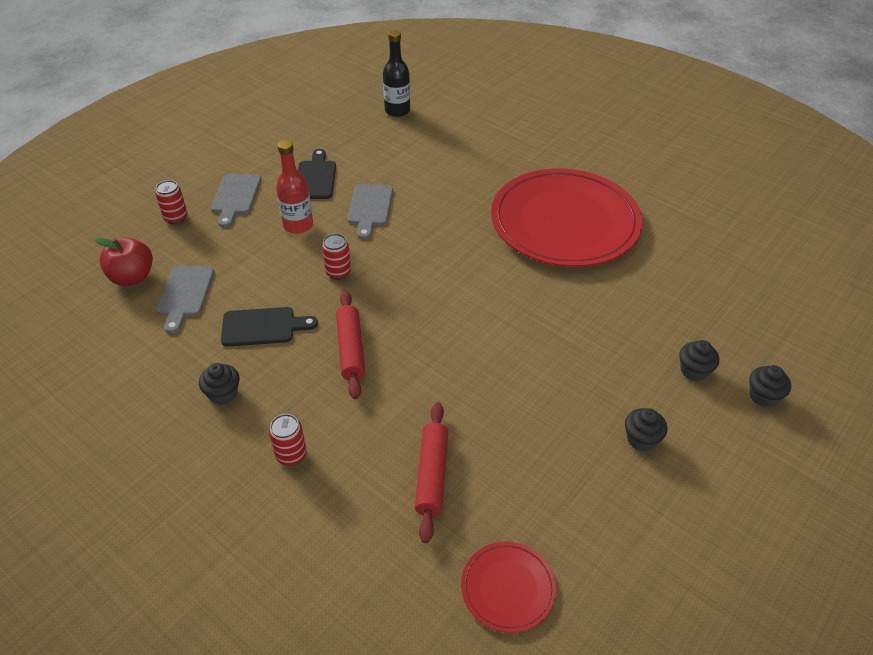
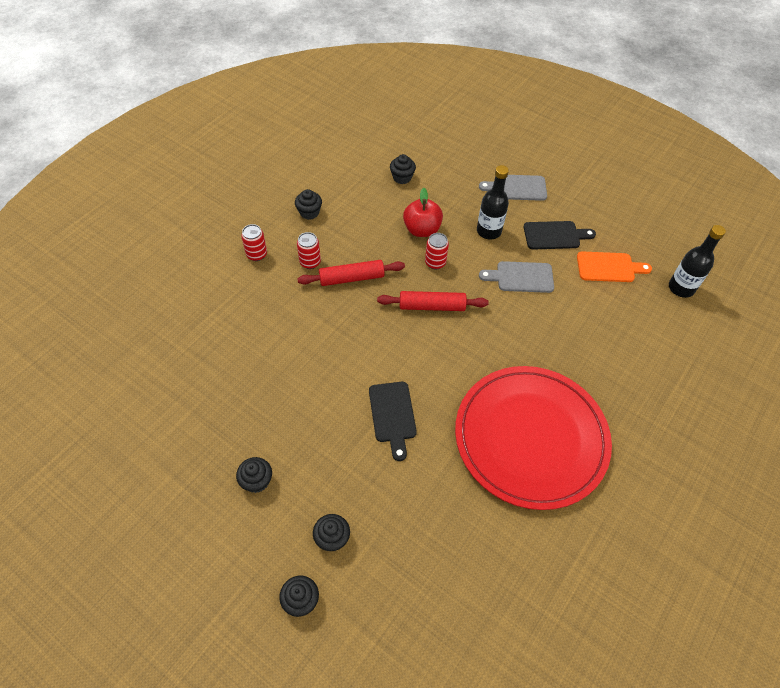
camera: 85 degrees right, 10 degrees up
red apple [94,237,153,286] -> red apple moved to [403,188,443,237]
red can [155,180,188,224] -> red can moved to [297,232,321,269]
grey cutting board [156,265,214,334] -> black cupcake [390,154,416,184]
black cutting board [221,307,318,347] -> black cutting board moved to [369,382,417,461]
red bottle [276,140,313,234] -> black bottle [477,165,509,240]
red rolling pin [415,402,448,543] -> red rolling pin moved to [377,291,489,311]
red plate [461,541,556,633] -> none
none -> orange cutting board [577,251,652,282]

